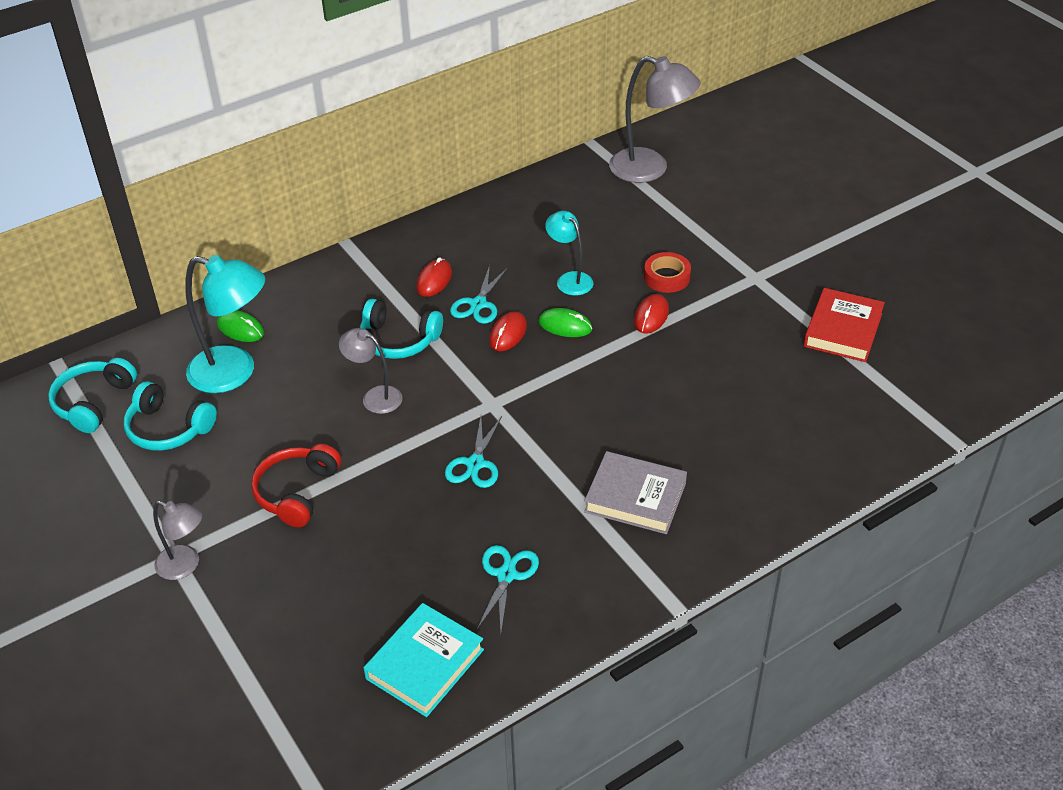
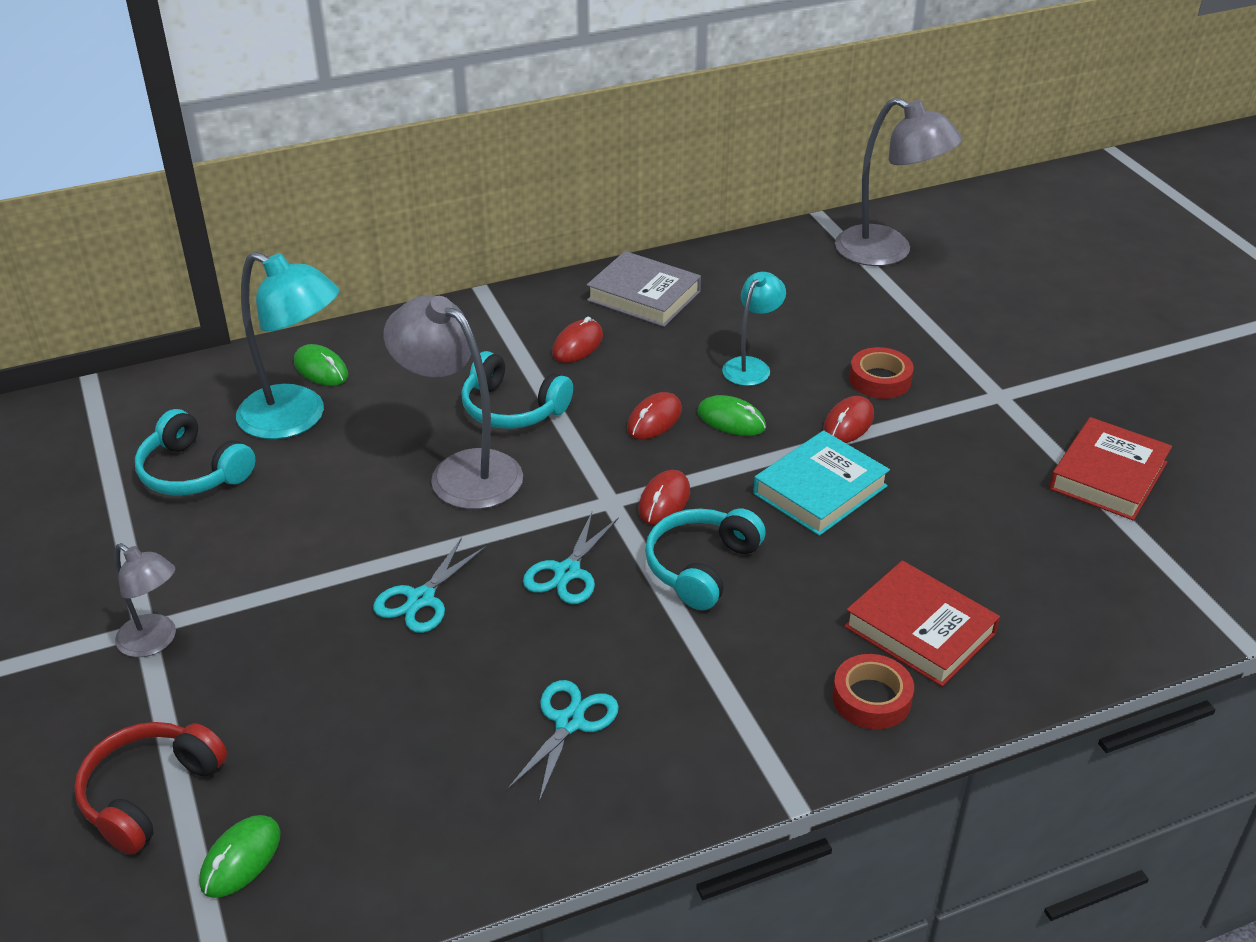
camera: 10 degrees right, 5 degrees down
turquoise headphones [48,358,137,433] -> turquoise headphones moved to [645,508,766,610]
red headphones [251,444,341,527] -> red headphones moved to [74,722,227,854]
grey lamp [339,328,403,414] -> grey lamp [383,295,523,509], size x1.75
turquoise book [364,603,484,717] -> turquoise book moved to [753,430,890,536]
turquoise scissors [450,265,508,324] -> turquoise scissors moved to [373,537,486,633]
turquoise lamp [545,211,593,296] -> turquoise lamp turned 60 degrees clockwise [722,272,786,386]
grey book [584,451,687,534] -> grey book moved to [587,251,701,327]
none -> green mouse [199,815,281,898]
none -> red mouse [639,470,690,525]
none -> red tape [832,654,914,729]
none -> red book [844,560,1000,687]

